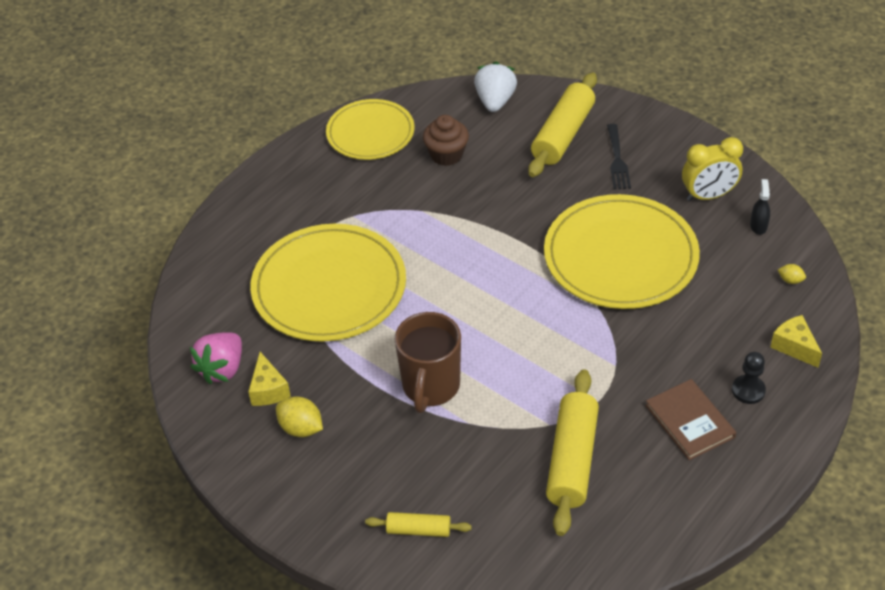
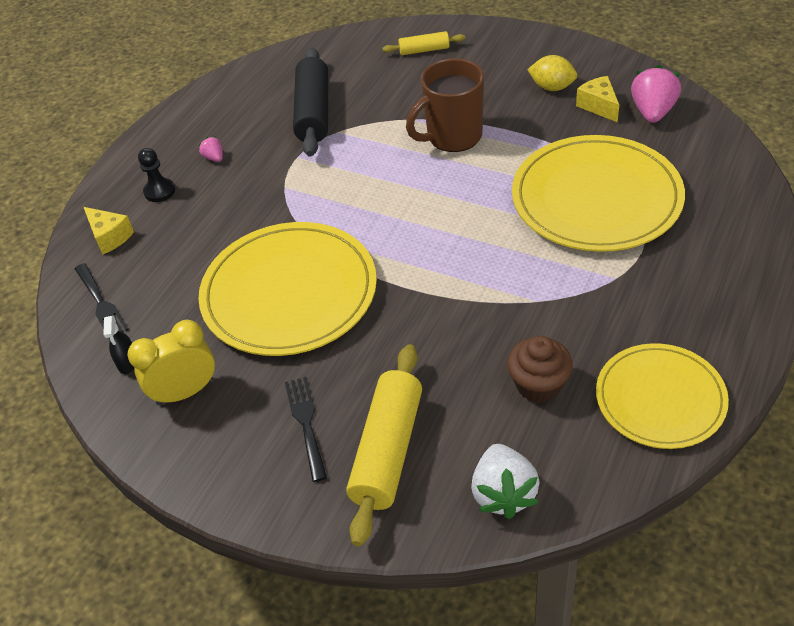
camera: 170 degrees right, 0 degrees up
brown mug [395,312,461,413] -> brown mug turned 120 degrees counterclockwise [406,58,484,152]
yellow rolling pin [546,369,599,536] -> black rolling pin [293,48,328,157]
brown book [645,379,736,460] -> pink strawberry [198,136,223,162]
yellow lemon [778,264,806,284] -> black fork [75,263,129,339]

